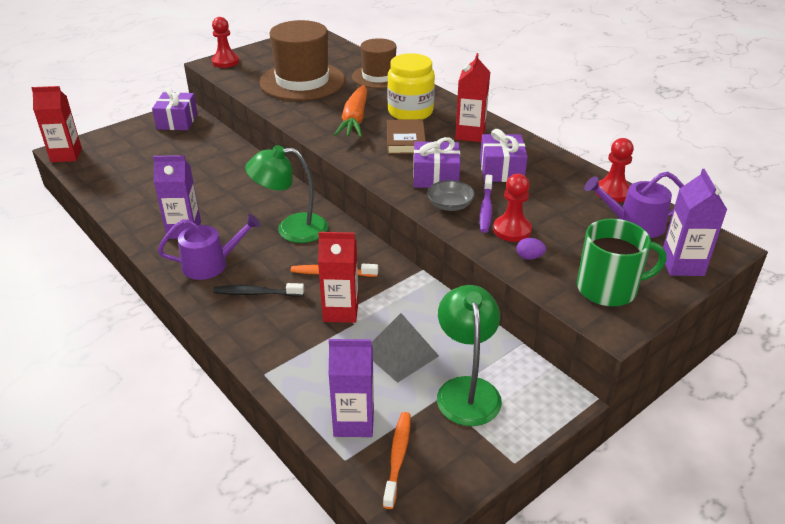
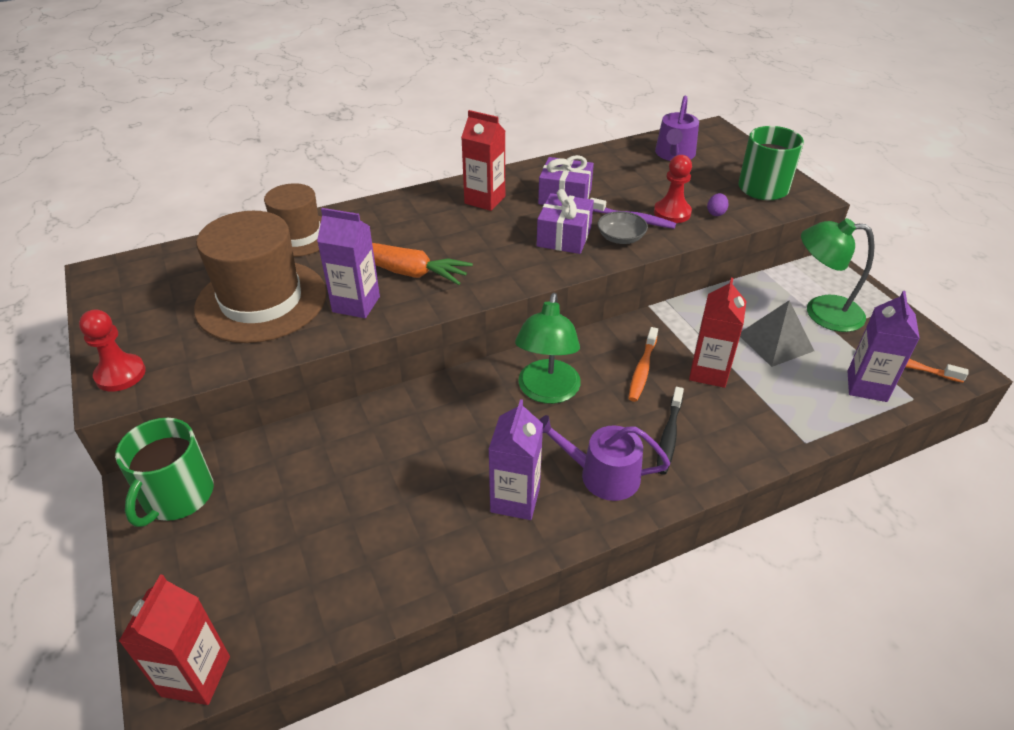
camera: 75 degrees left, 5 degrees up
purple gift [152,87,198,130] -> green mug [115,418,214,527]
purple watering can [158,214,261,280] -> purple watering can turned 75 degrees counterclockwise [540,415,670,501]
yellow jar [387,53,435,120] -> none
brown book [387,119,426,154] -> none
red pawn [595,138,634,202] -> none
purple carton [663,169,727,276] -> purple carton moved to [317,208,380,318]

